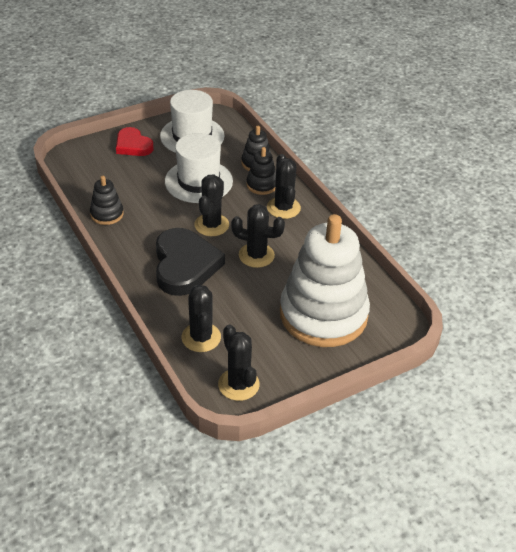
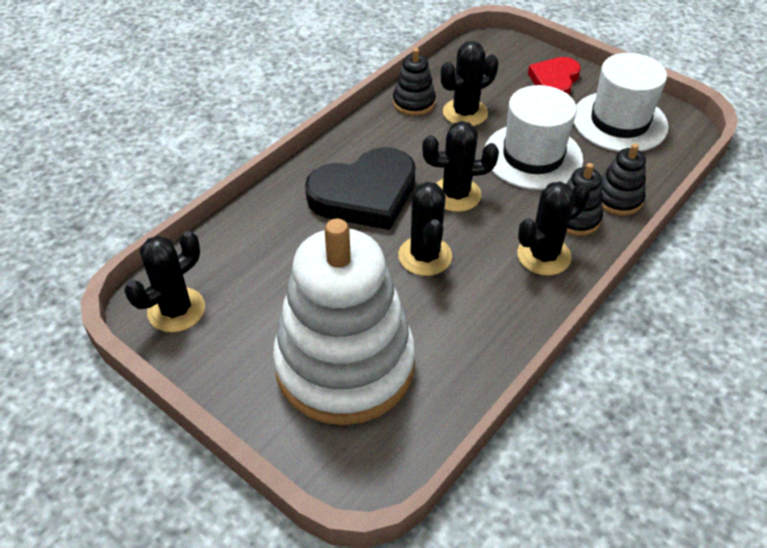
camera: 70 degrees right, 5 degrees up
black cactus [182,285,221,352] -> black cactus moved to [441,41,498,126]

